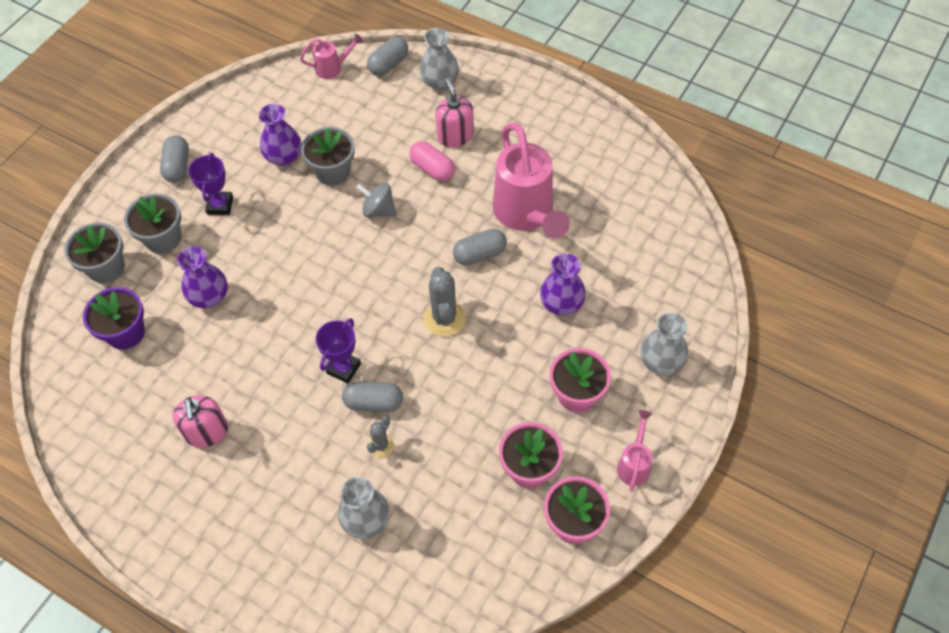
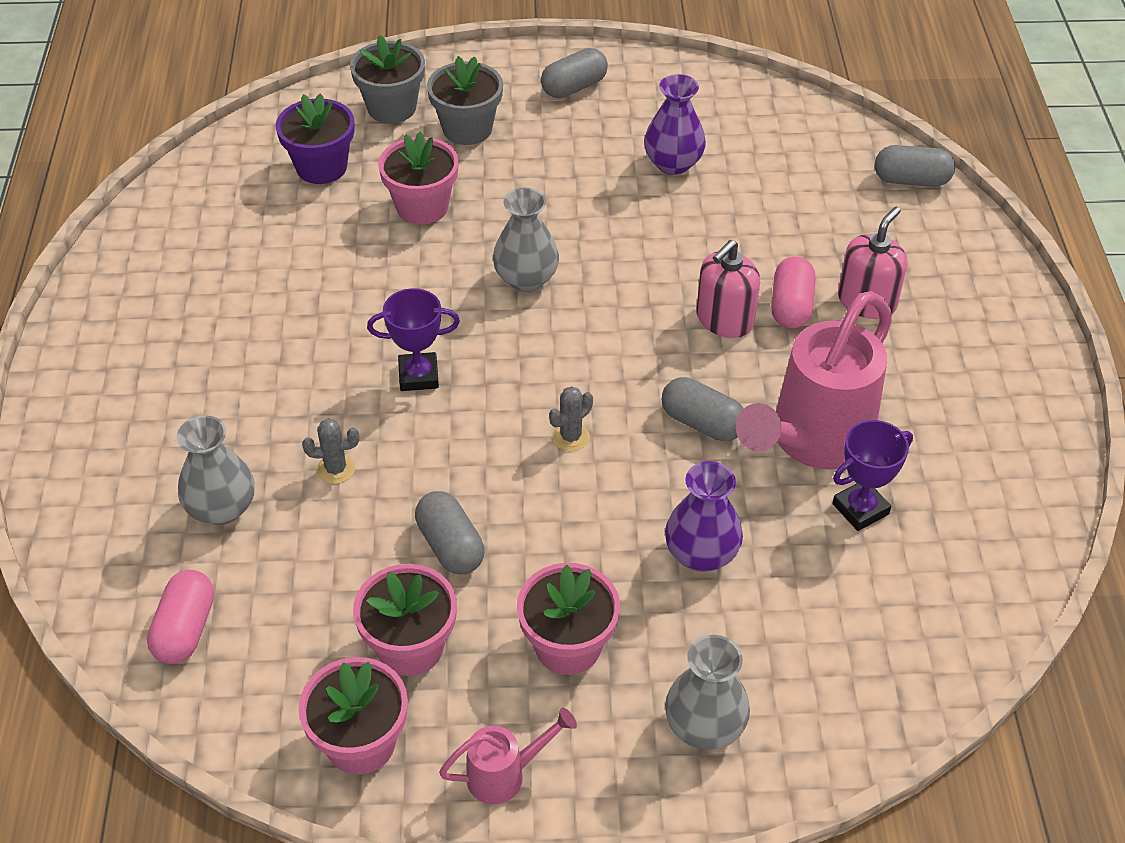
camera: 55 degrees right, 10 degrees down
pink soap dispenser [172,395,228,448] -> pink soap dispenser moved to [696,240,760,338]
purple vase [177,247,228,308] -> pink flower pot [378,132,459,224]
purple trophy [188,153,233,215] -> purple trophy moved to [832,420,913,531]
pink watering can [300,34,363,79] -> none
grey flower pot [301,127,355,186] -> none
grey capsule [342,381,403,412] -> grey capsule moved to [415,491,484,575]
grey spinning top [356,183,397,217] -> none
grey vase [419,28,459,90] -> grey vase moved to [493,188,559,292]
grey cactus [424,267,466,337] -> grey cactus [549,386,593,451], size x0.57
none -> pink capsule [147,570,214,664]

